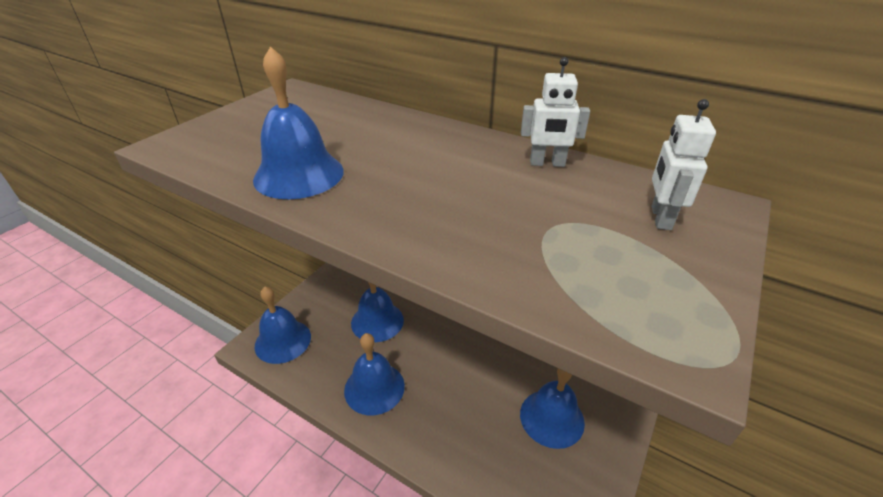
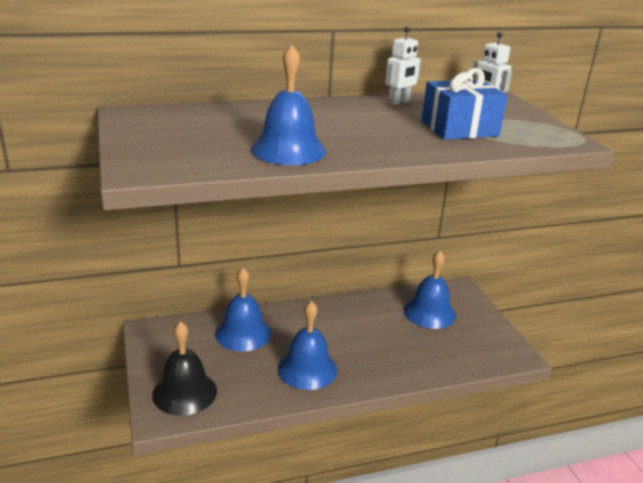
camera: 50 degrees left, 10 degrees down
blue bell [255,287,311,364] -> black bell [152,321,217,416]
none -> blue gift [421,68,508,140]

